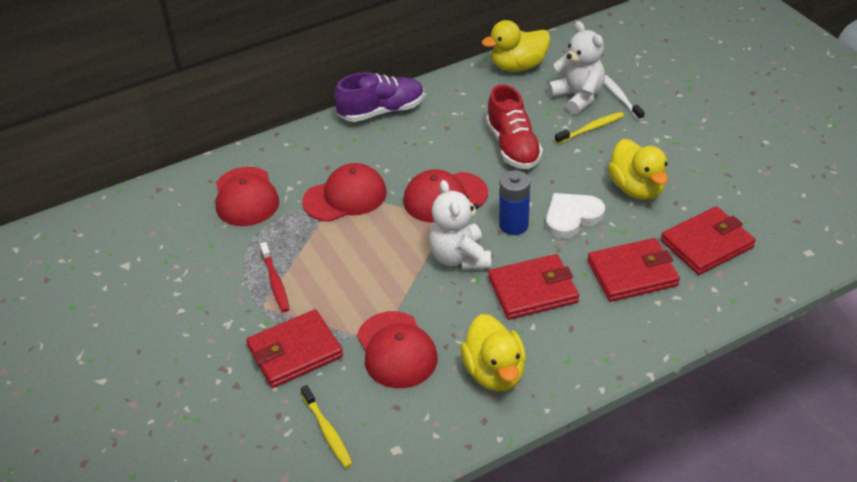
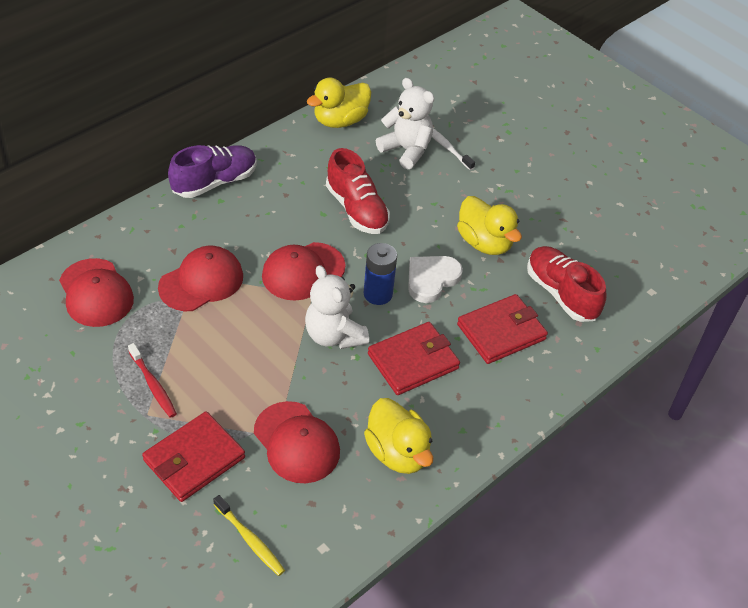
camera: 20 degrees left, 5 degrees up
yellow toothbrush [555,112,624,144] -> none
red wallet [661,206,756,275] -> red shoe [527,246,607,322]

